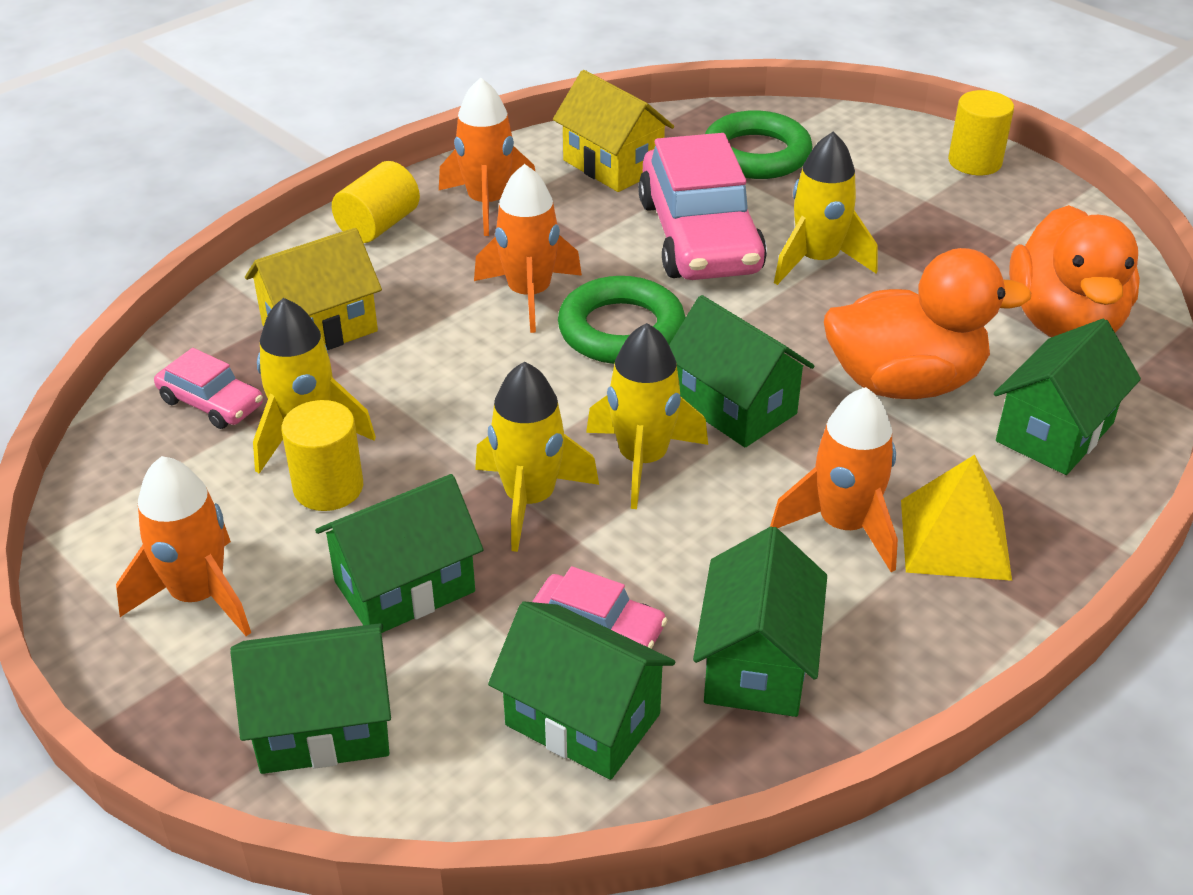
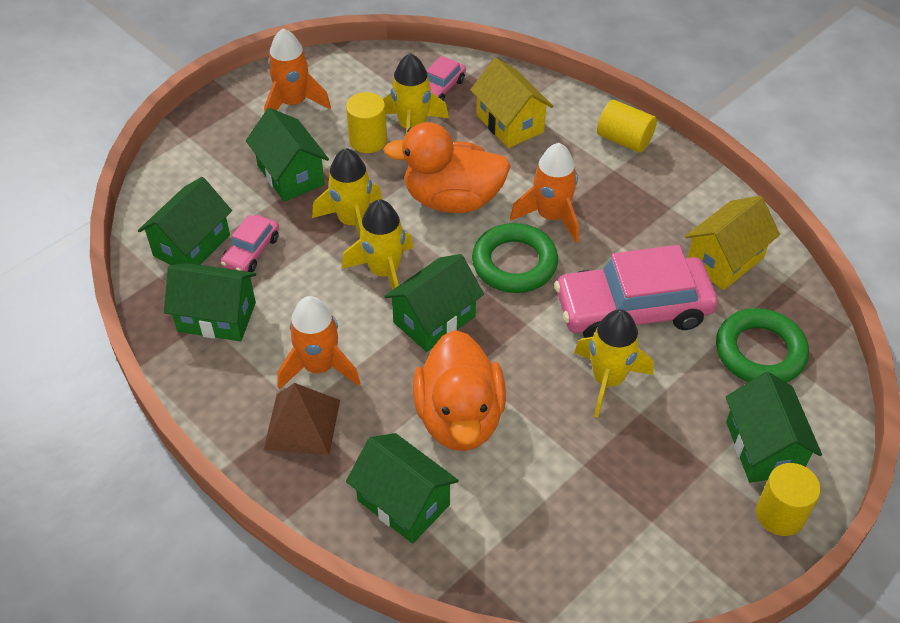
camera: 90 degrees right, 10 degrees up
green house [230,623,391,774] -> green house moved to [726,372,822,483]
orange rocket [439,77,535,236] -> none
yellow pyramid [901,455,1012,581] -> brown pyramid [263,383,340,456]
orange duck [1009,205,1140,337] -> orange duck moved to [383,122,511,213]

